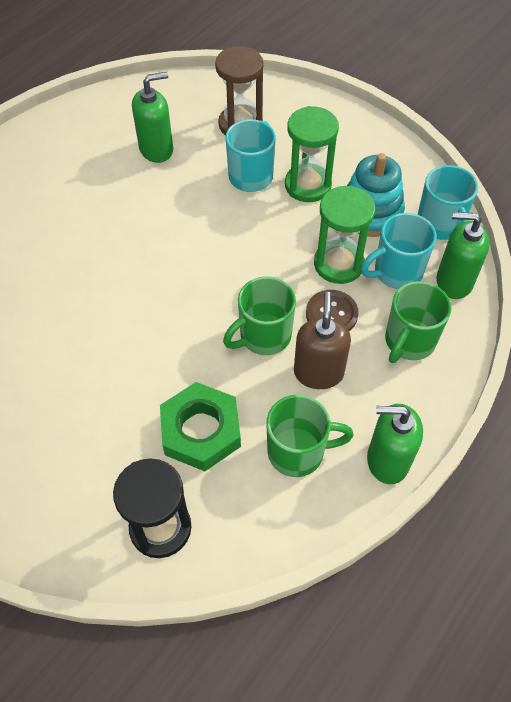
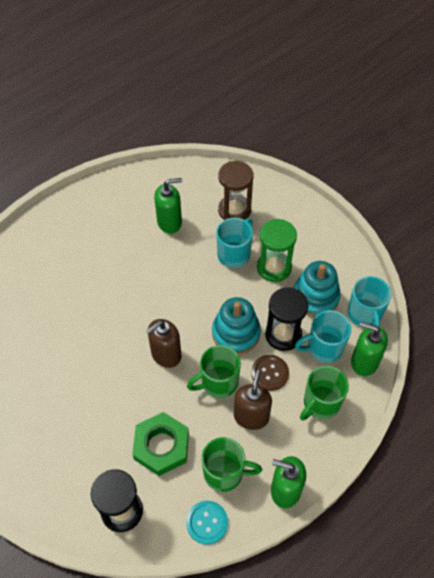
camera: 10 degrees right, 0 degrees up
green hourglass [314,186,375,284] -> black hourglass [265,287,308,351]
none -> brown soap dispenser [146,319,181,368]
none -> turquoise button [186,500,228,545]
none -> turquoise stacking toy [212,297,261,355]

